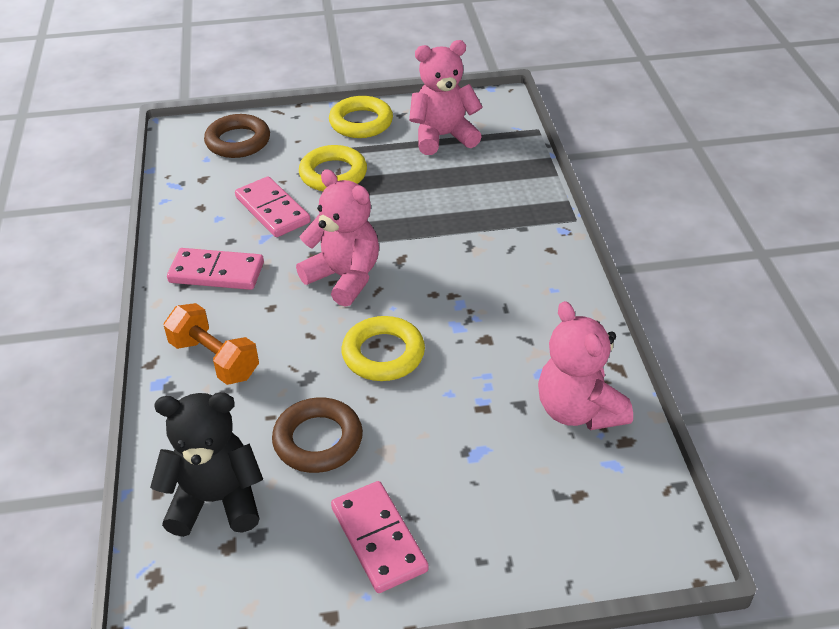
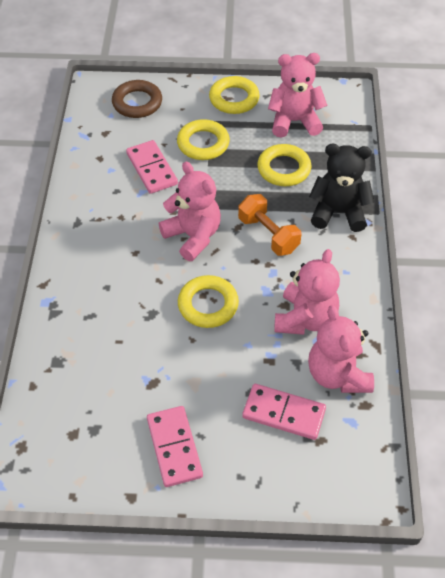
camera: 10 degrees right, 10 degrees up
black teddy bear [150,392,263,537] -> black teddy bear moved to [309,144,374,232]
orange dumbbell [164,303,259,385] -> orange dumbbell moved to [238,194,301,256]
pink domino [167,248,264,290] -> pink domino moved to [242,384,326,440]
brown ring [272,397,363,473] -> none
none -> yellow ring [257,144,311,186]
none -> pink teddy bear [274,249,340,335]

